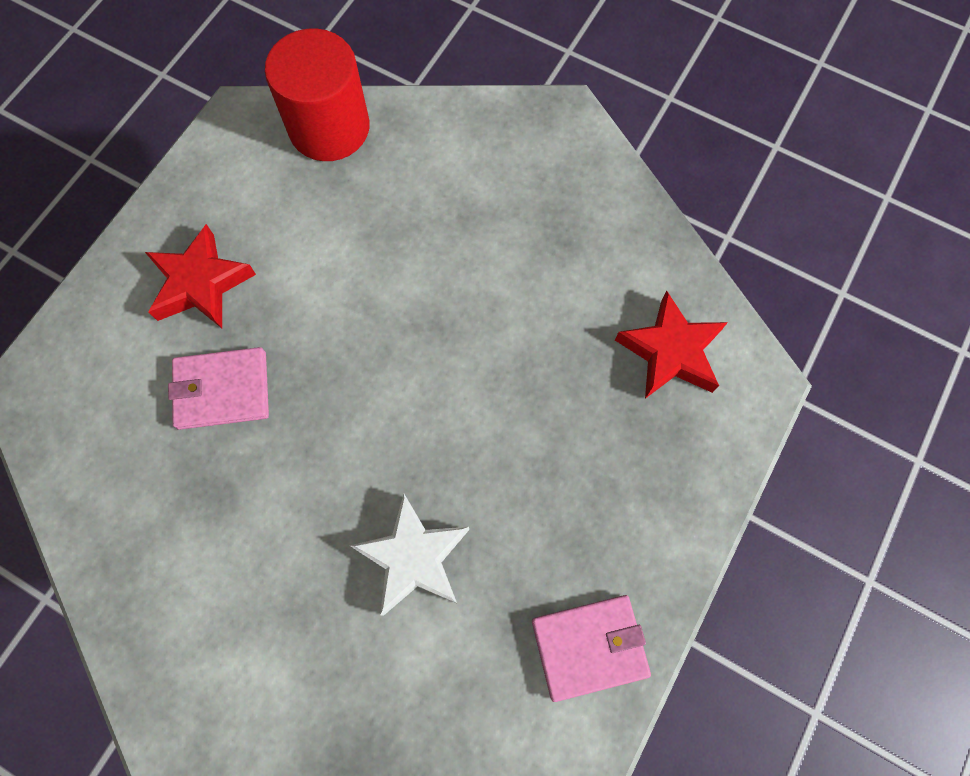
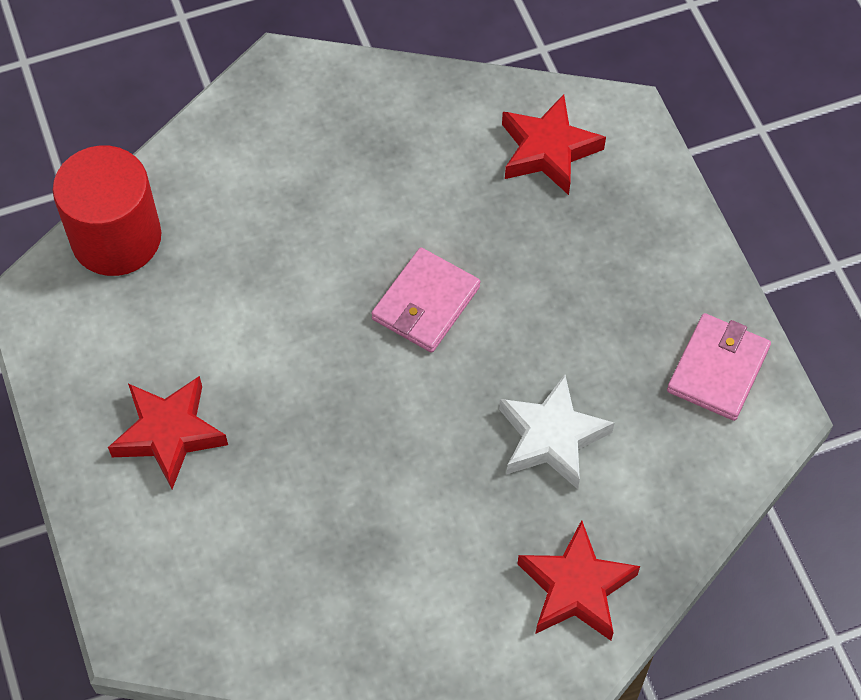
camera: 50 degrees left, 10 degrees down
pink wallet [168,347,269,430] -> pink wallet moved to [371,247,481,353]
none -> red star [518,520,640,641]

